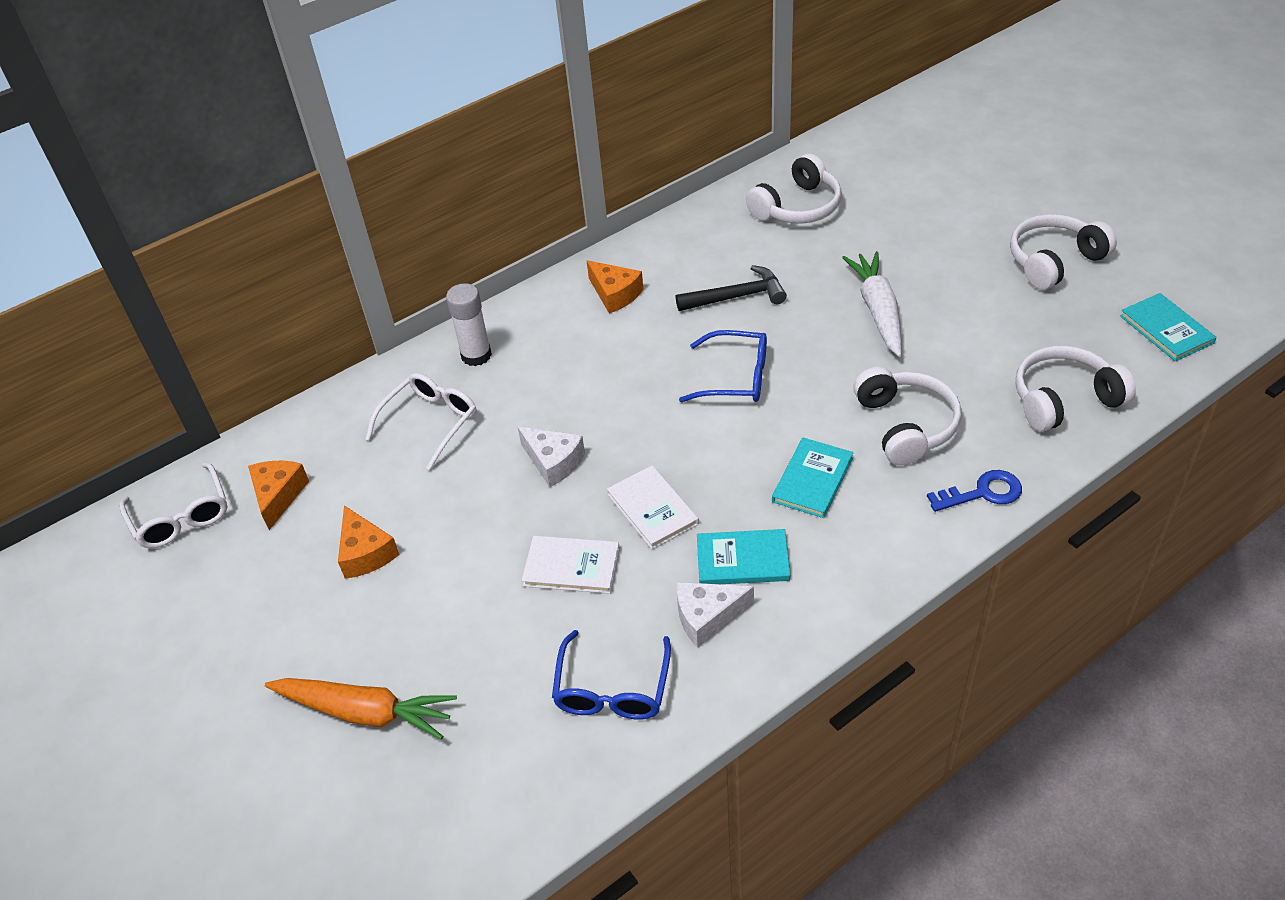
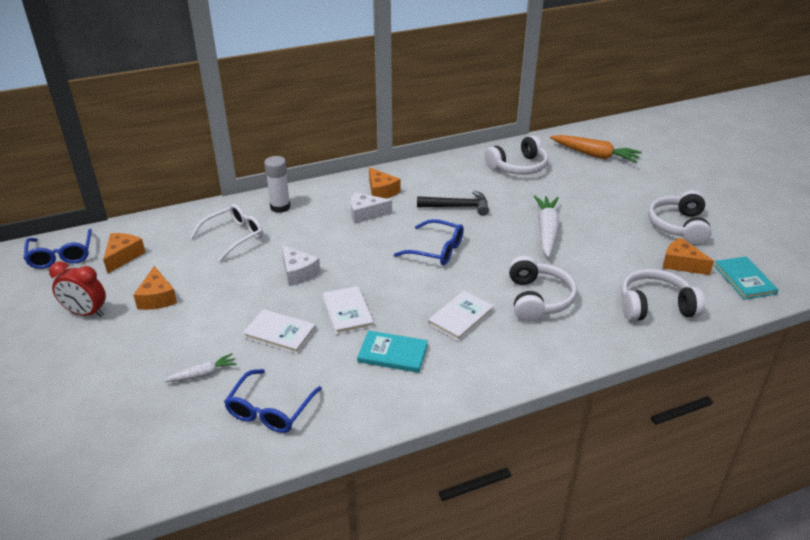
camera: 10 degrees right, 10 degrees down
white glasses [119,462,227,548] -> blue glasses [24,229,92,269]
orange carrot [265,678,457,739] -> orange carrot moved to [550,135,642,163]
white cheese [677,582,754,648] -> white cheese moved to [351,192,392,224]
turquoise book [772,438,853,518] -> white book [428,291,494,341]
blue key [927,470,1022,512] -> none
white headphones [1010,214,1117,290] -> white headphones turned 60 degrees counterclockwise [648,190,712,245]
none -> red clock [49,261,106,317]
none -> white carrot [163,353,237,382]
none -> orange cheese [663,238,714,275]

